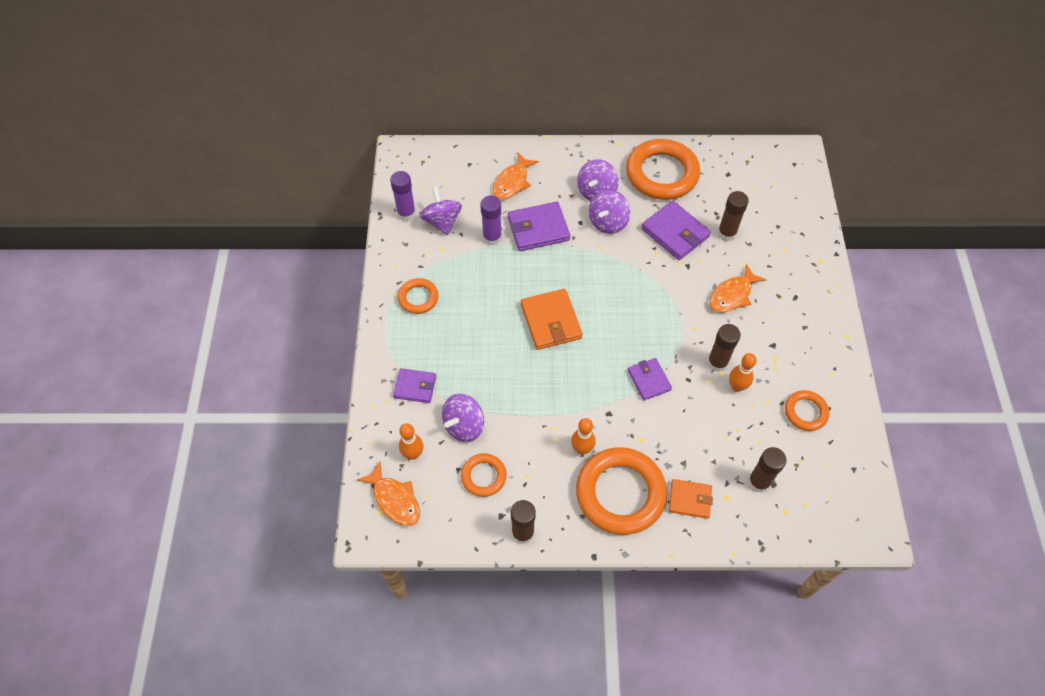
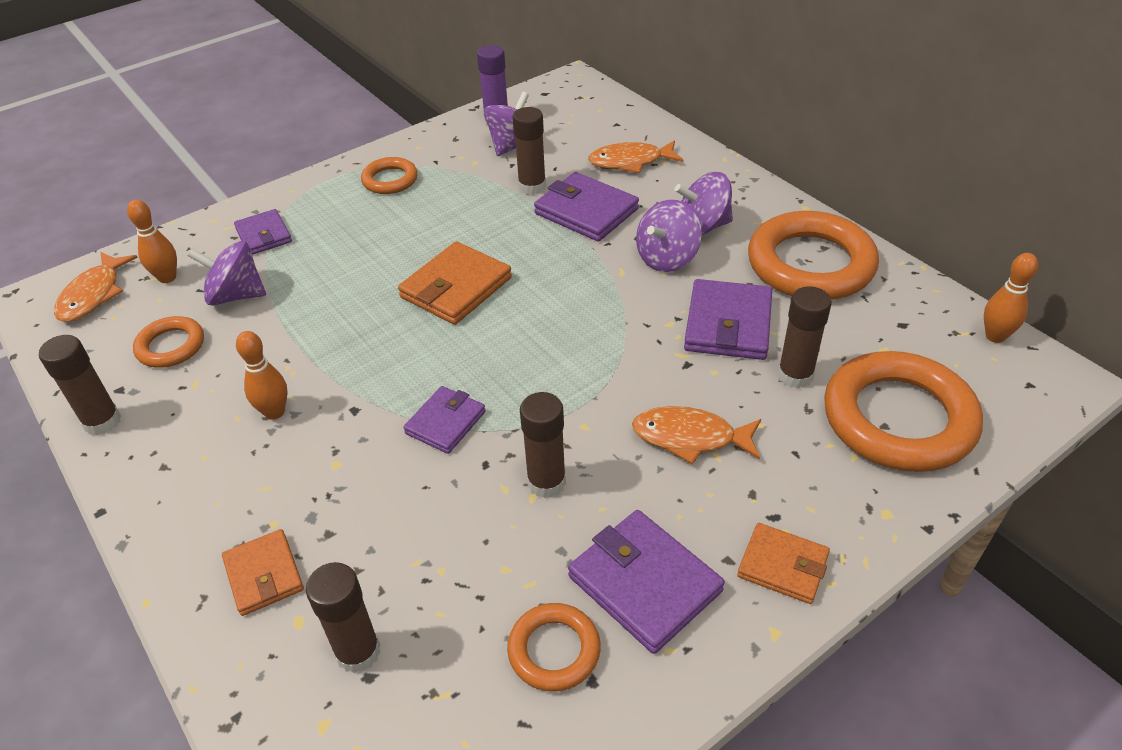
camera: 55 degrees right, 15 degrees down
purple glue stick [480,195,502,245] -> brown glue stick [513,107,546,195]
orange ring [576,447,667,535] -> orange ring moved to [824,351,983,472]
purple spinning top [589,190,630,234] -> purple spinning top turned 45 degrees counterclockwise [636,200,702,272]
orange bowling pin [729,353,757,392] -> orange bowling pin moved to [984,253,1038,343]
none -> purple wallet [568,510,725,654]
none -> orange wallet [737,523,830,604]

